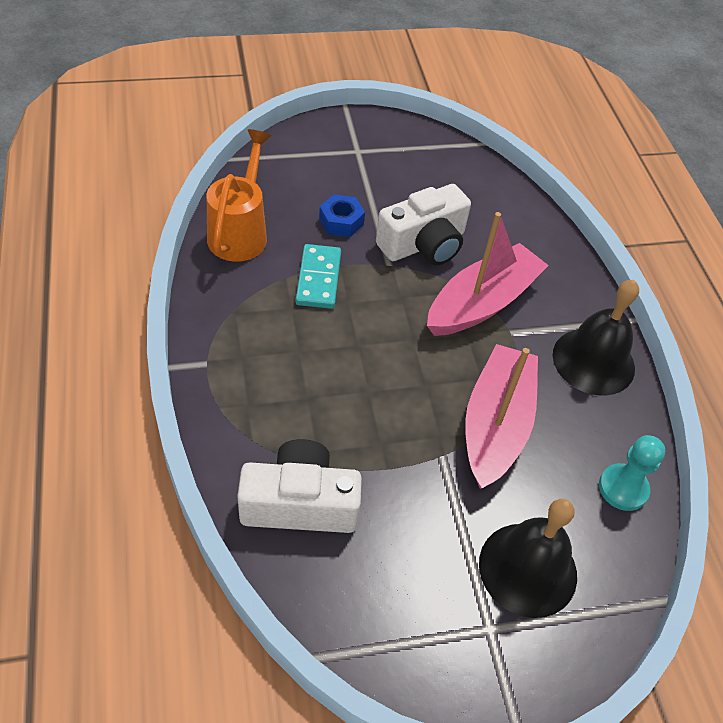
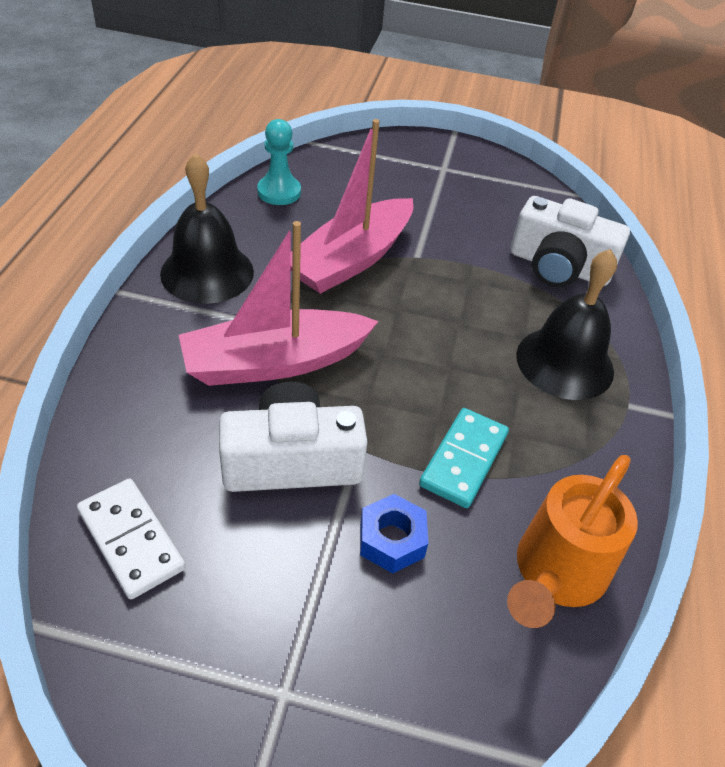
camera: 155 degrees left, 5 degrees down
black bell [479,499,577,618] -> black bell moved to [516,249,617,400]
none -> white domino [77,478,186,599]

